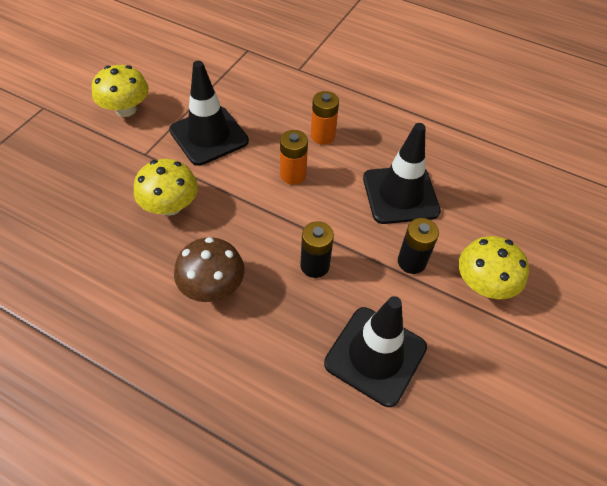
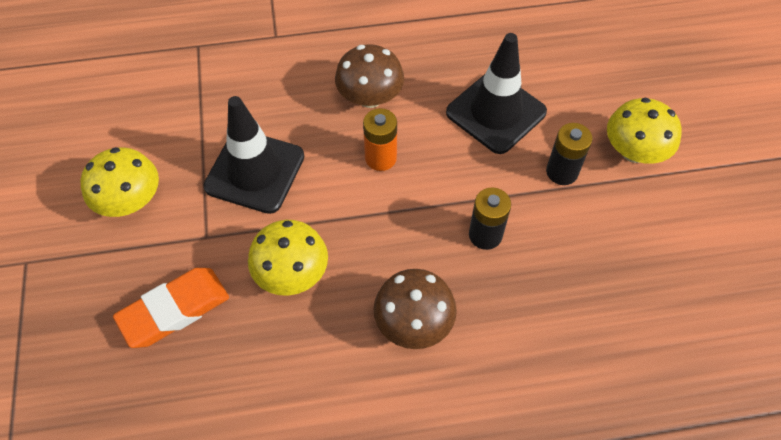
camera: 35 degrees left, 5 degrees up
orange battery [311,91,339,145] -> brown mushroom [335,44,404,108]
black traffic cone [324,296,427,407] -> none
none -> orange eraser [113,268,229,348]

